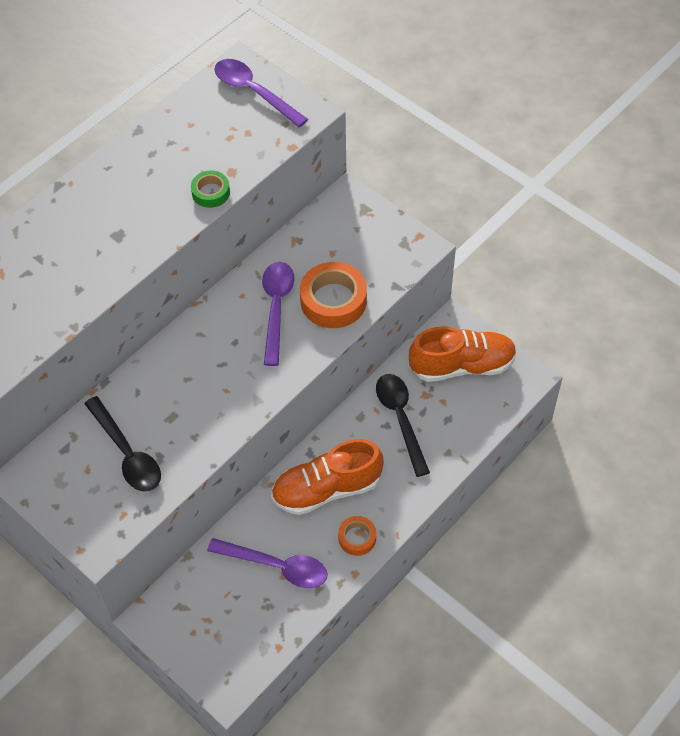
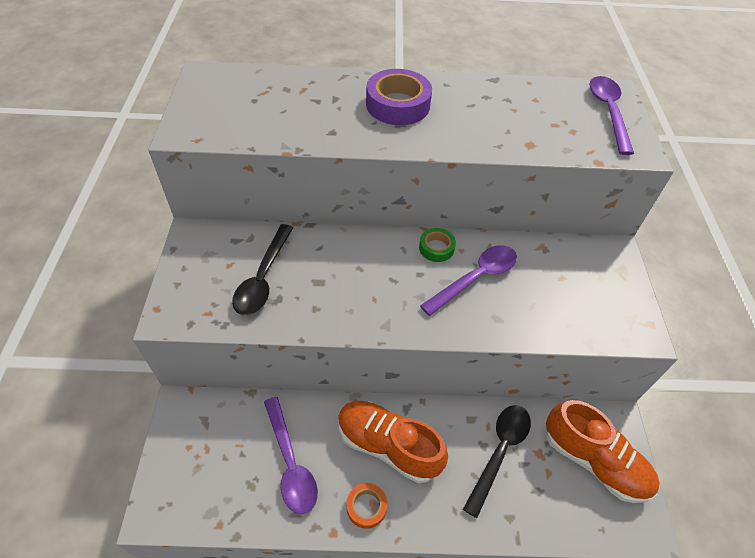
camera: 45 degrees right, 5 degrees down
green tape [191,171,230,208] -> green tape moved to [419,228,456,262]
orange tape [300,262,367,328] -> none
none -> purple tape [366,69,432,125]

